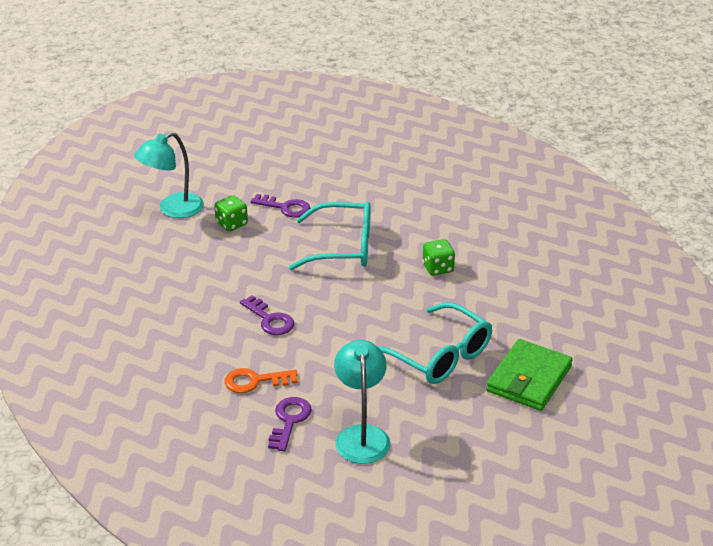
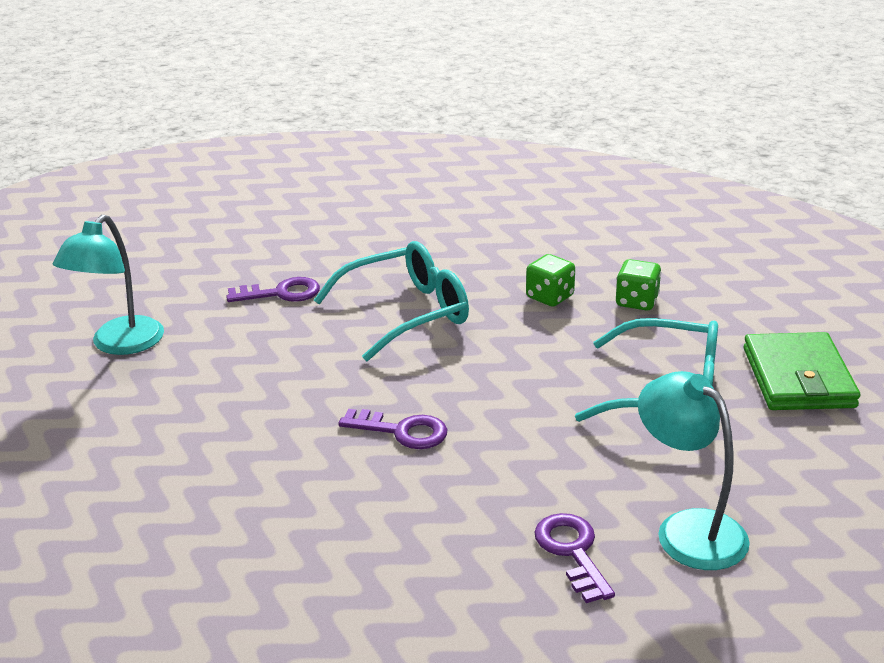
camera: 30 degrees left, 5 degrees down
green dice [214,195,248,231] -> green dice moved to [616,259,661,311]
orange key [224,368,298,393] -> none

